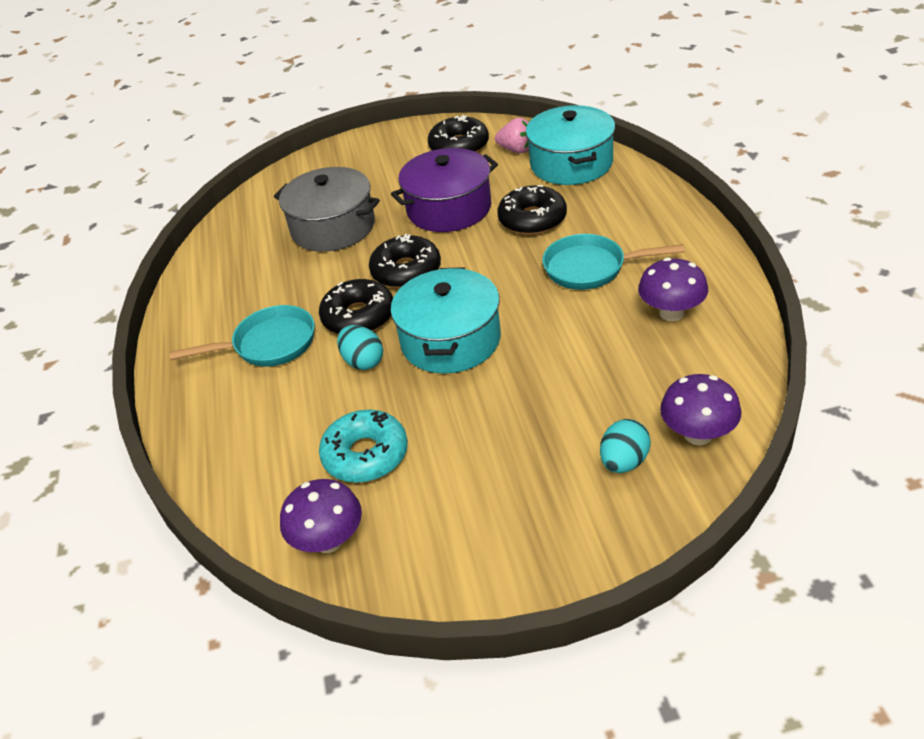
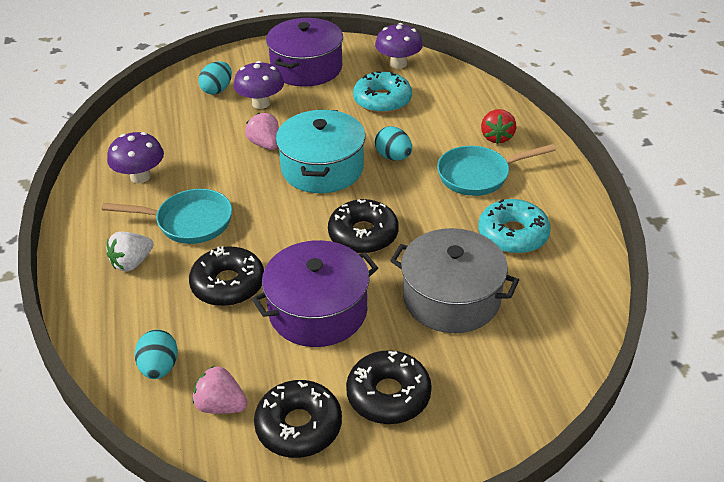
camera: 175 degrees right, 0 degrees up
black donut [319,279,393,334] -> black donut moved to [346,350,432,424]
turquoise pot [526,105,615,185] -> turquoise egg [135,330,178,379]
purple mushroom [660,374,742,445] -> purple mushroom moved to [233,61,284,109]
none -> white strawberry [107,232,153,272]
none -> pink strawberry [245,113,279,150]
none -> purple pot [266,18,343,87]
none -> turquoise donut [478,199,551,254]
none -> red strawberry [481,109,516,144]

